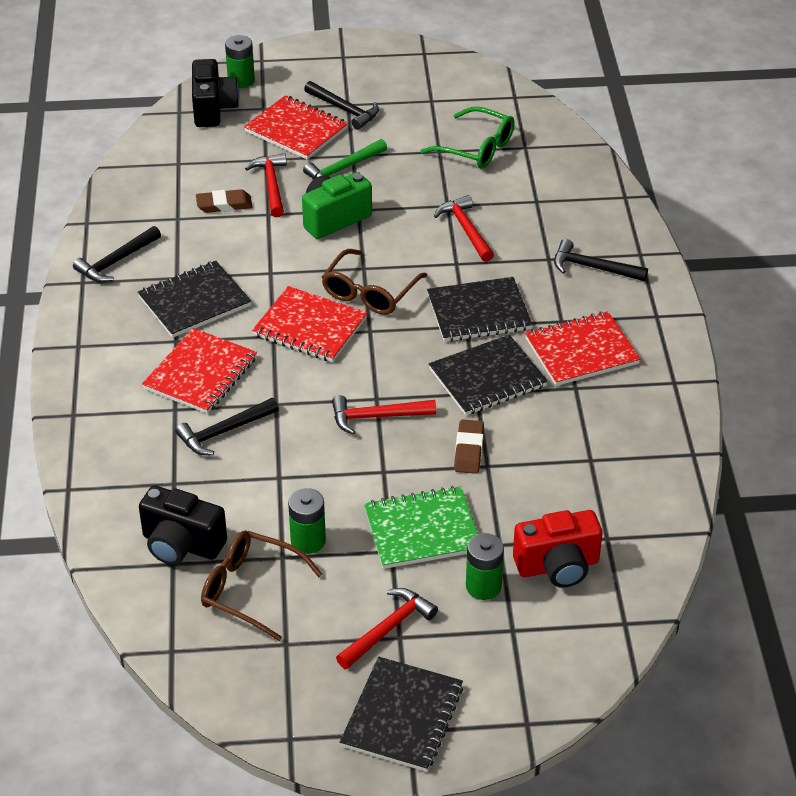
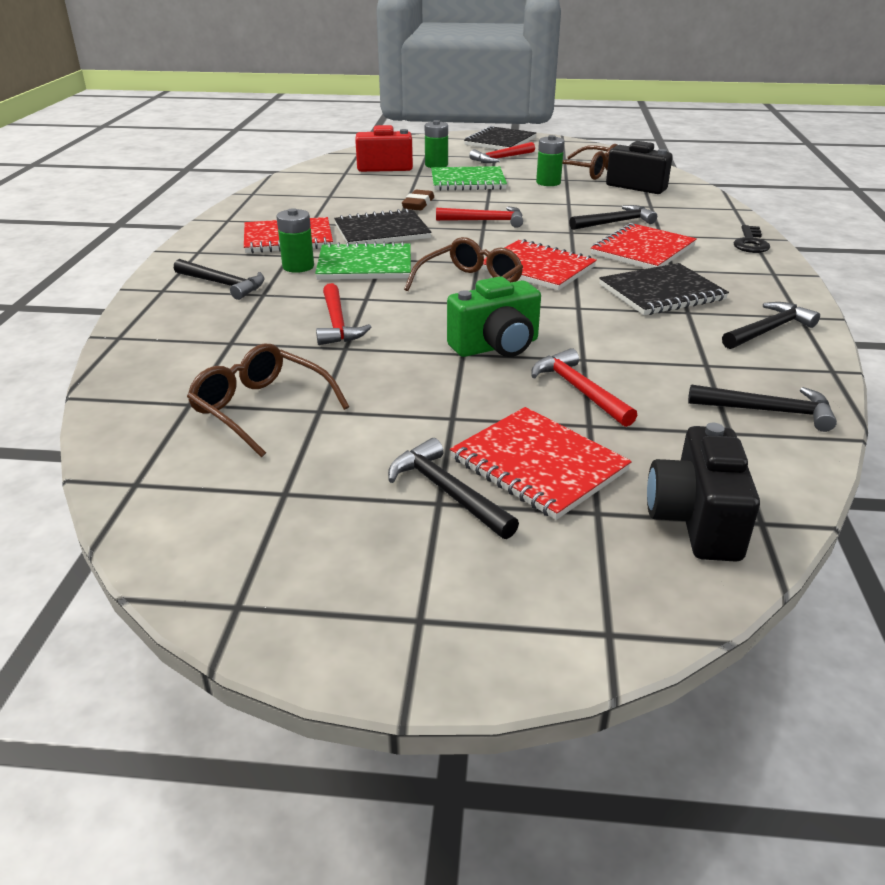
camera: 170 degrees left, 10 degrees down
brown eraser [196,189,252,213] -> none
green battery [225,35,255,88] -> green battery moved to [276,208,314,273]
red hammer [245,153,287,217] -> red hammer turned 150 degrees clockwise [531,348,637,427]
green hammer [303,139,387,179] -> none
green glasses [420,107,515,169] -> brown glasses [187,344,349,458]
black notebook [427,277,532,342] -> green notebook [315,241,411,280]
none -> black hammer [688,384,837,432]
none -> black key [733,225,770,253]

